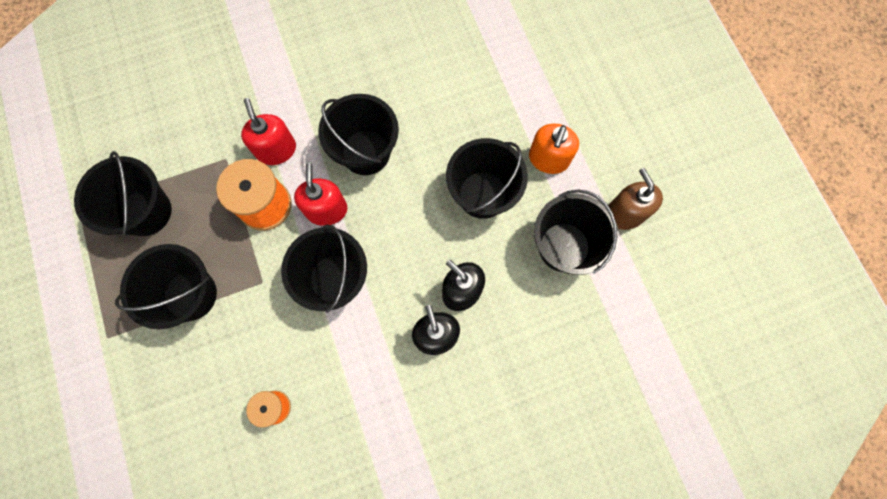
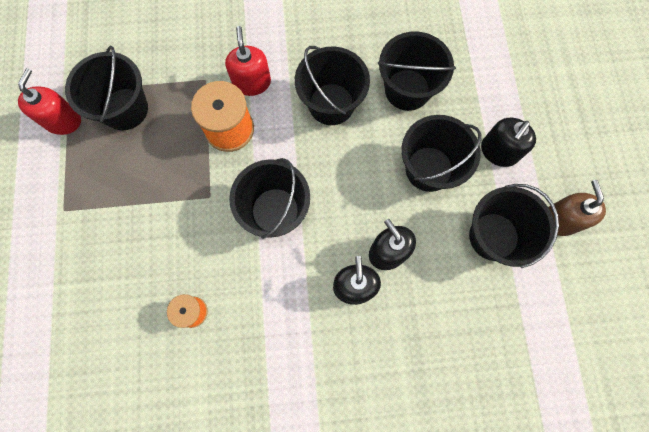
camera: 15 degrees right, 0 degrees up
black bucket [115,244,217,329] -> black bucket moved to [378,31,456,111]
red soap dispenser [294,163,347,226] -> red soap dispenser moved to [18,68,81,135]
orange soap dispenser [529,124,579,174] -> black soap dispenser [481,118,536,167]

